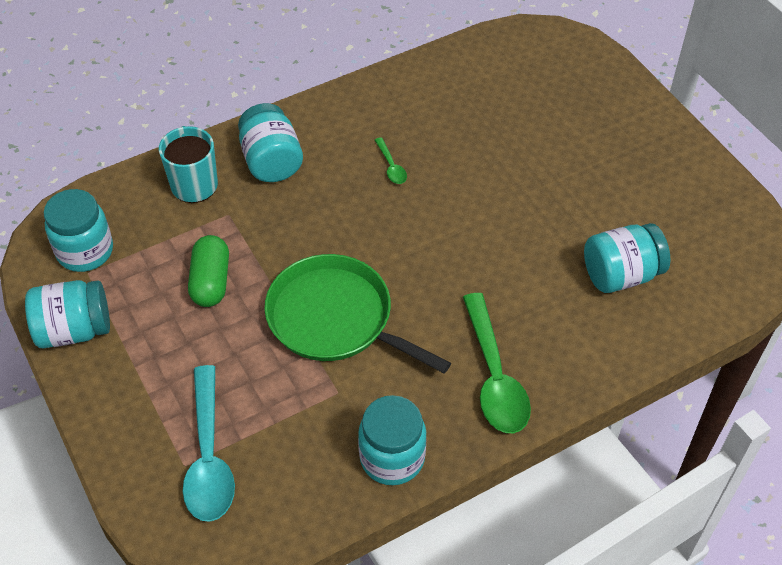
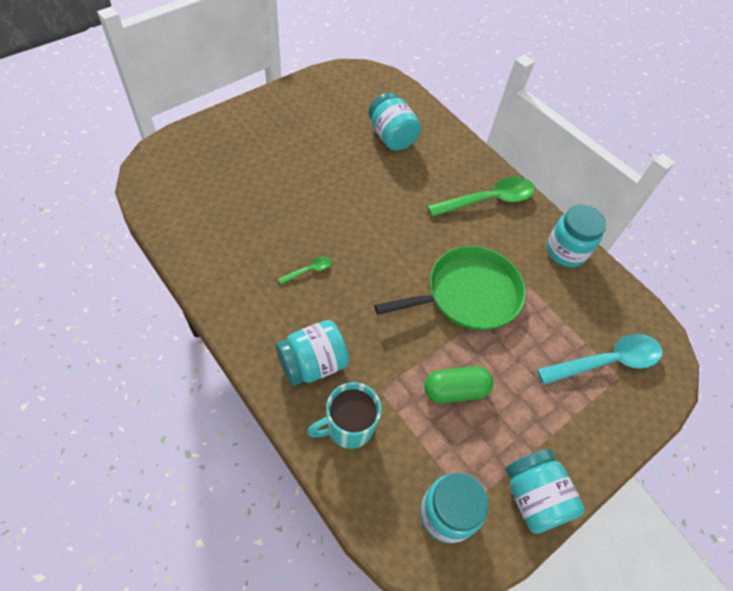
camera: 105 degrees left, 5 degrees up
green pan [264,254,451,373] -> green pan turned 135 degrees counterclockwise [374,246,526,331]

